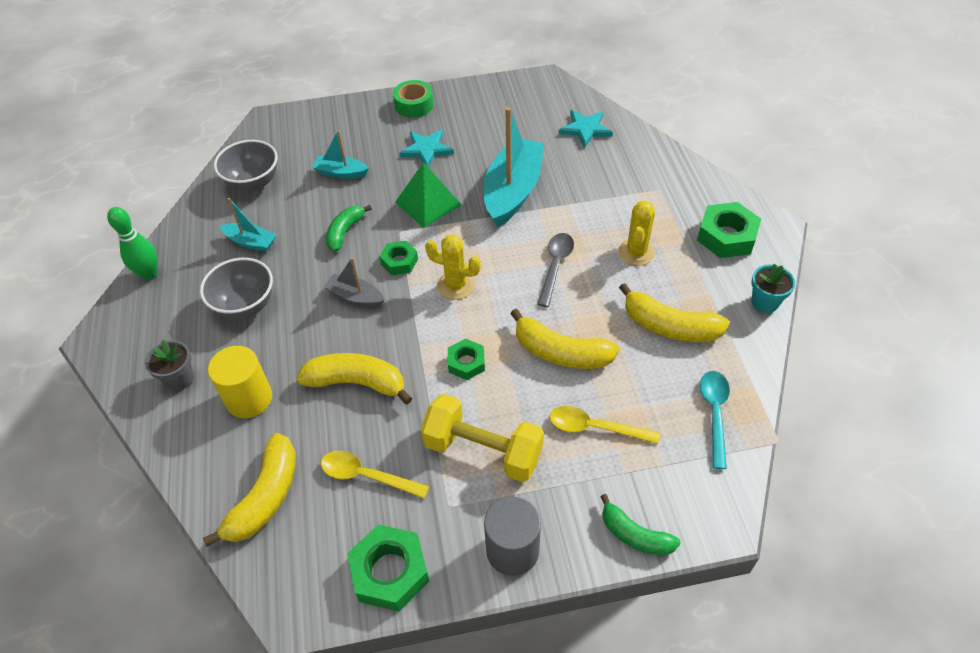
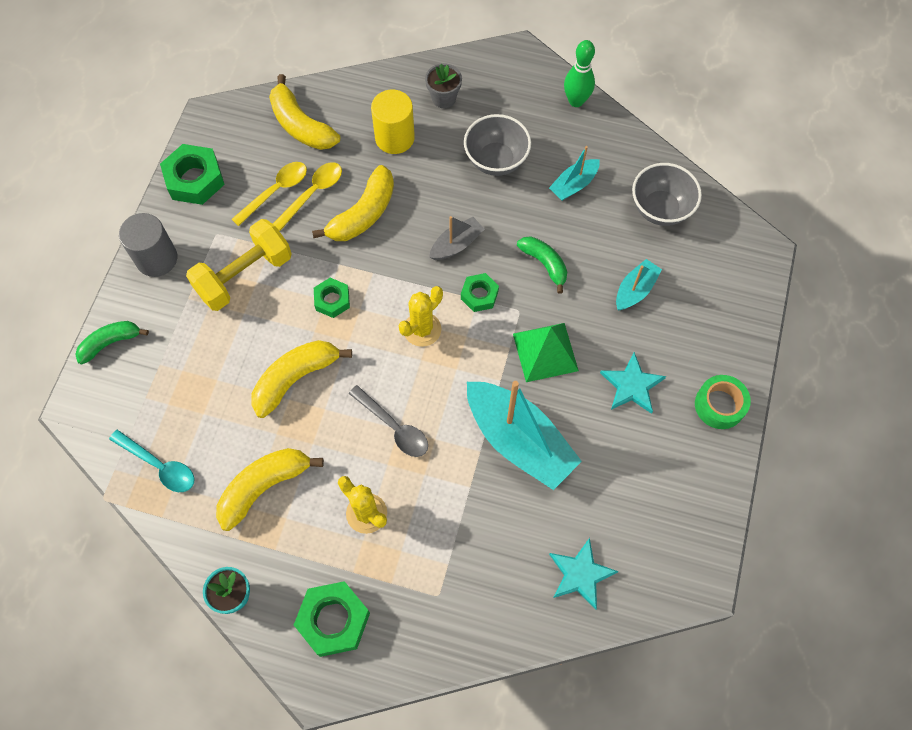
camera: 115 degrees right, 15 degrees up
yellow spoon [549,406,659,444] -> yellow spoon moved to [273,162,342,231]

